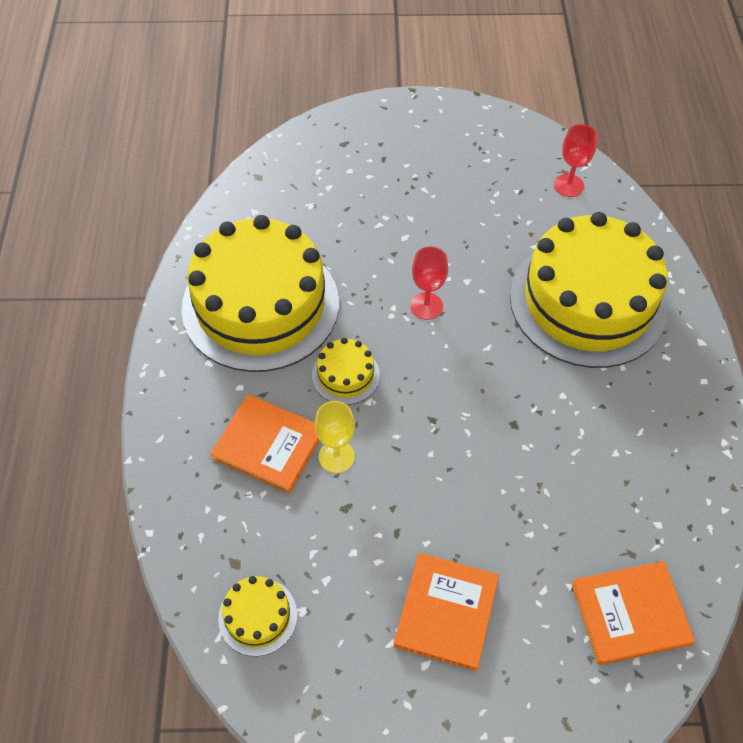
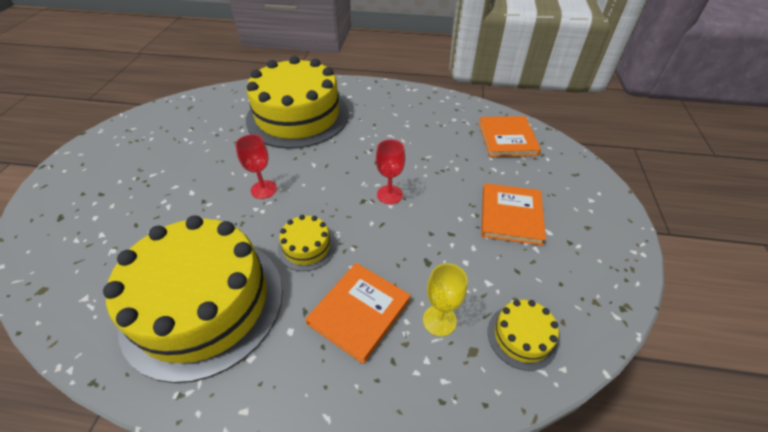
camera: 80 degrees left, 10 degrees down
yellow goblet [315,401,355,473] -> yellow goblet moved to [423,263,468,336]
orange book [394,553,499,671] -> orange book turned 75 degrees clockwise [481,183,546,246]
red goblet [554,124,598,197] -> red goblet moved to [376,139,405,204]

